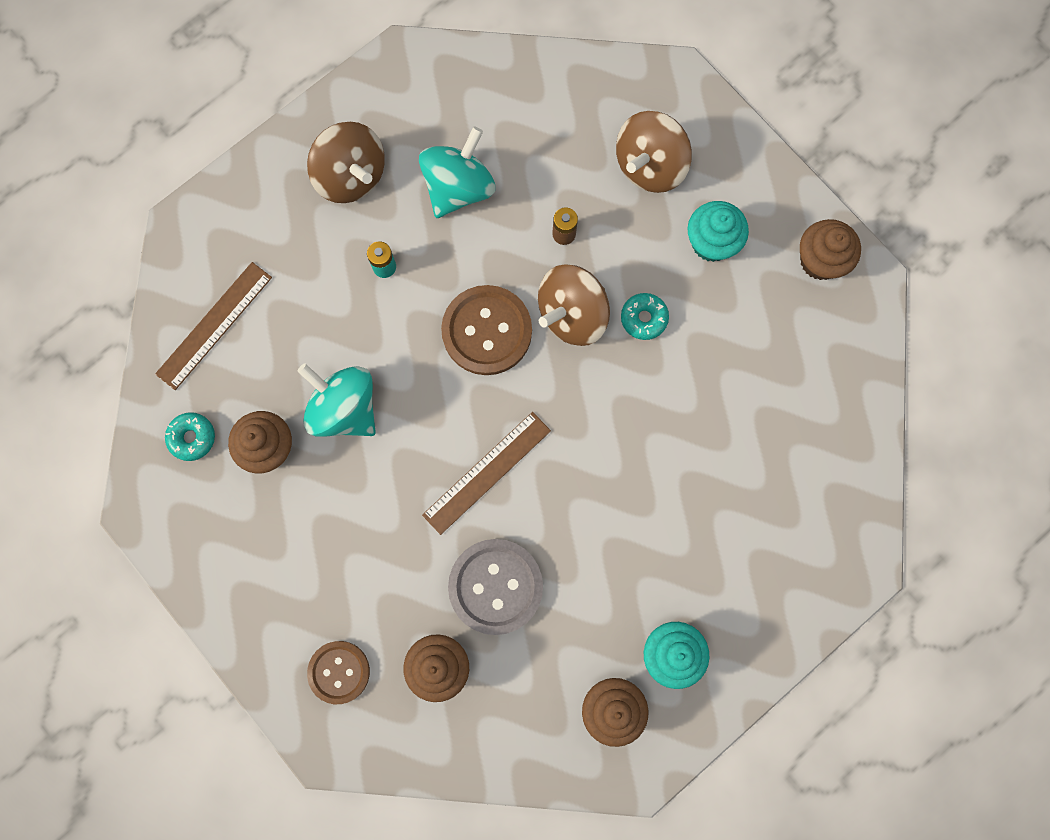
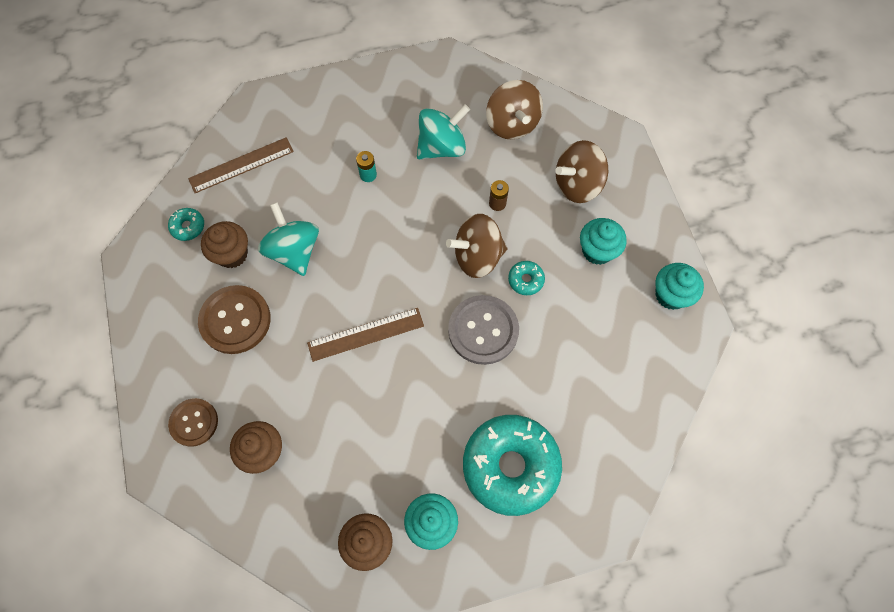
camera: 25 degrees right, 10 degrees down
brown spinning top [307,122,384,203] -> brown spinning top moved to [486,80,543,140]
brown button [441,285,532,375] -> brown button moved to [198,285,271,354]
grey button [448,539,543,635] -> grey button moved to [448,295,519,365]
brown cupcake [800,219,861,280] -> turquoise cupcake [655,263,704,310]
none -> turquoise donut [463,415,562,516]

